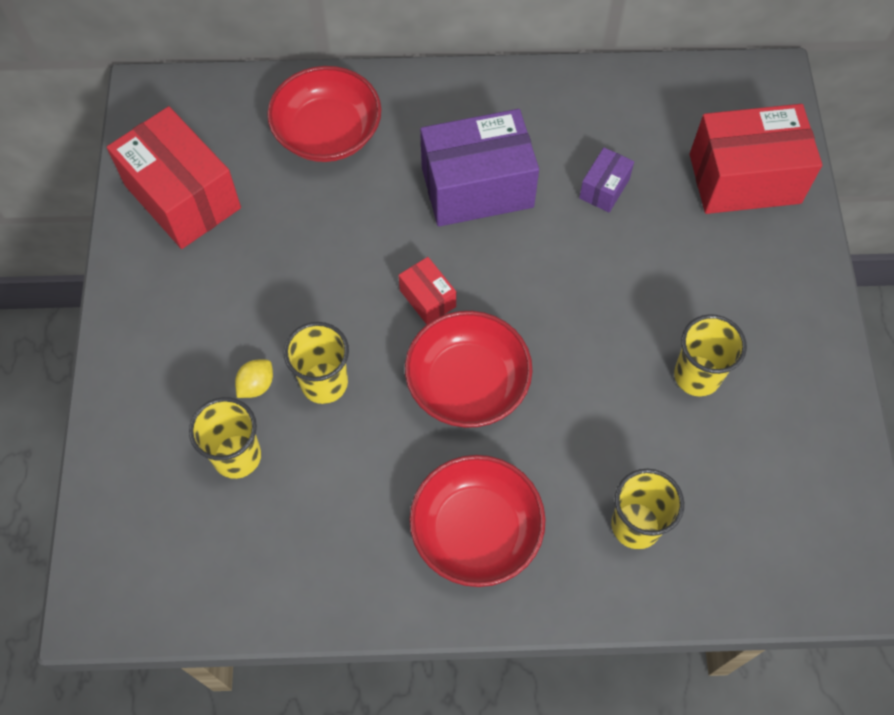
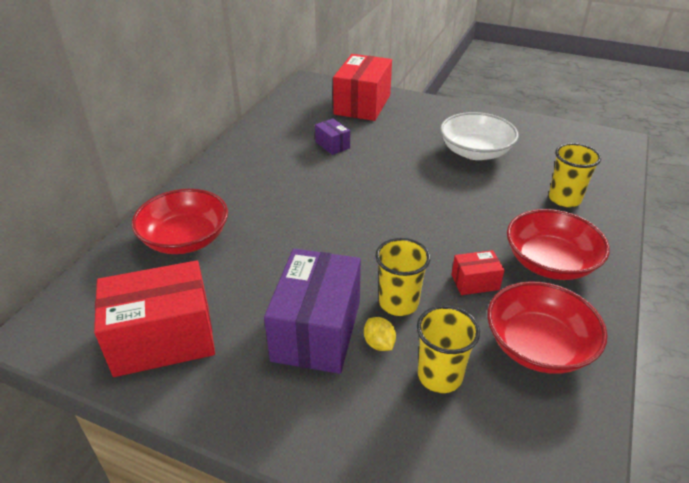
camera: 65 degrees left, 25 degrees down
red box [399,257,456,325] -> red box moved to [451,250,505,295]
red bowl [405,311,533,428] -> red bowl moved to [487,282,607,374]
purple box [420,109,539,227] -> purple box moved to [264,249,361,374]
yellow cup [674,314,747,397] -> white bowl [440,112,518,160]

